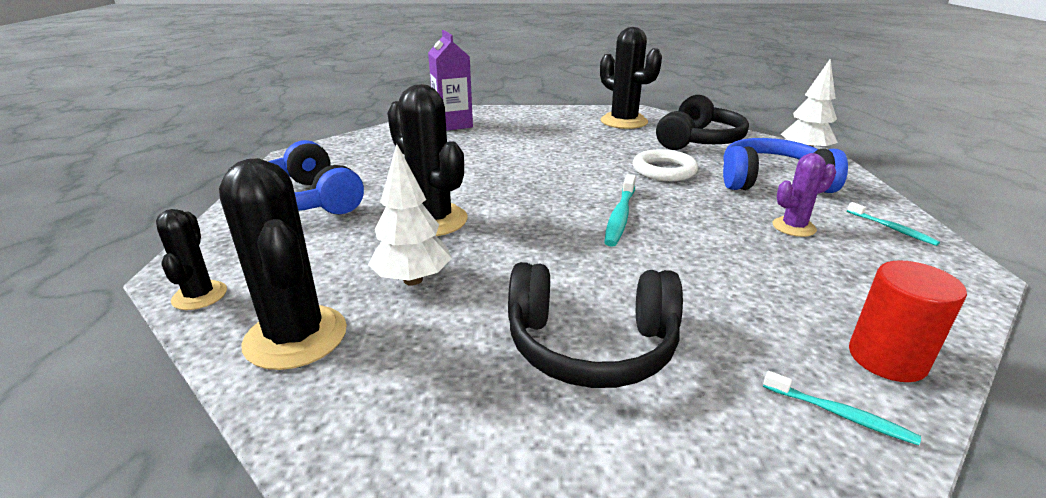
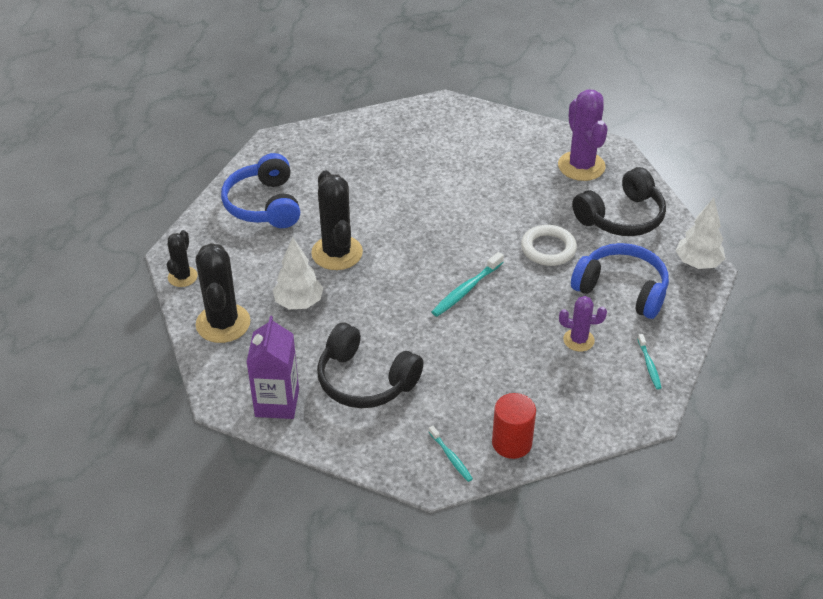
camera: 25 degrees right, 15 degrees up
purple carton [428,30,473,131] -> purple carton moved to [247,316,299,419]
black cactus [600,27,662,129] -> purple cactus [558,89,608,181]

